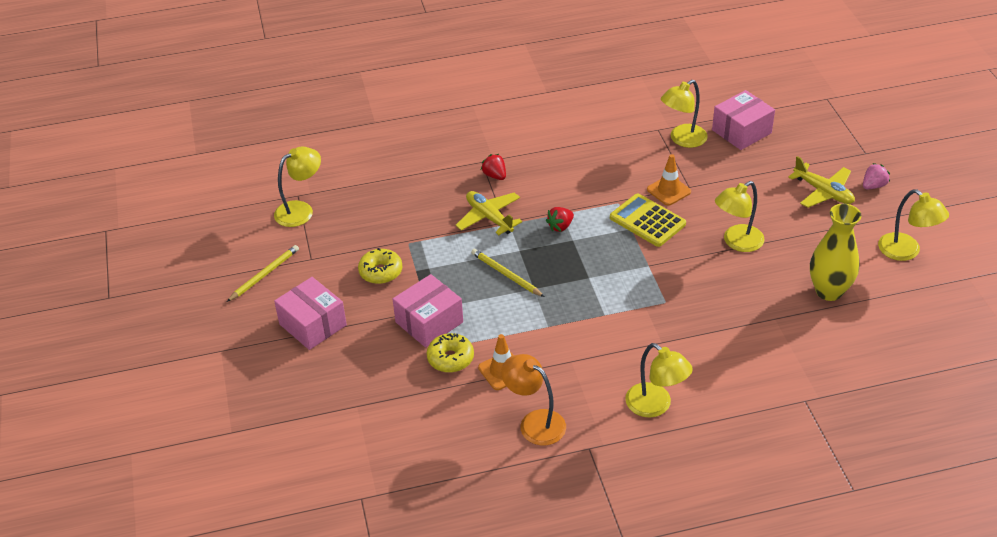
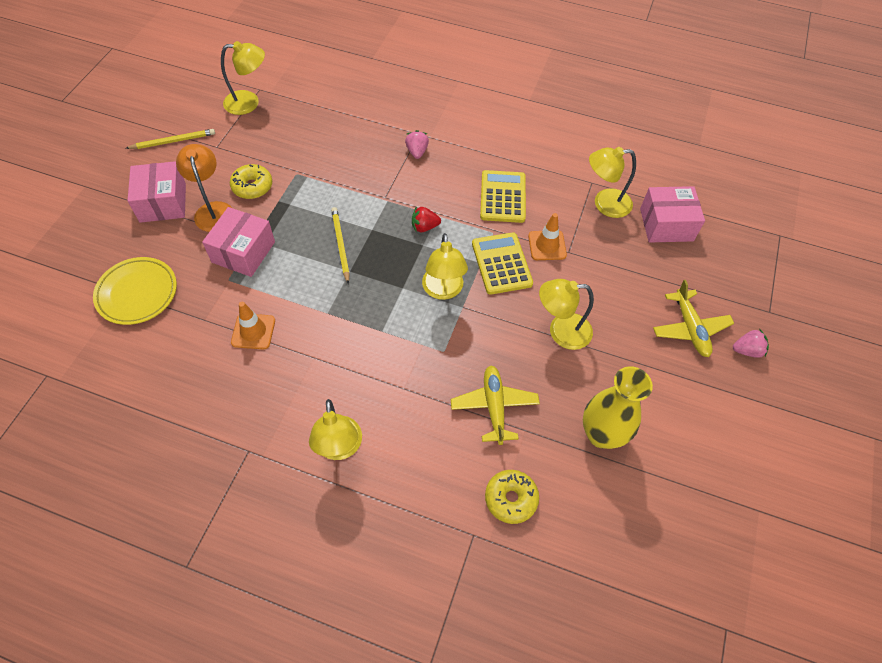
camera: 30 degrees right, 15 degrees up
pink box [393,274,463,347] -> pink box turned 60 degrees counterclockwise [202,207,275,277]
yellow donut [427,333,474,373] -> yellow donut moved to [485,470,539,524]
yellow plane [456,191,522,235] -> yellow plane moved to [451,365,540,445]
red strawberry [481,154,506,180] -> pink strawberry [405,130,429,159]
orange lamp [501,354,566,445] -> orange lamp moved to [176,144,232,232]
yellow lamp [878,189,949,261] -> yellow lamp moved to [422,233,468,300]
none -> yellow plate [93,257,177,325]
none -> yellow calculator [480,170,526,223]

